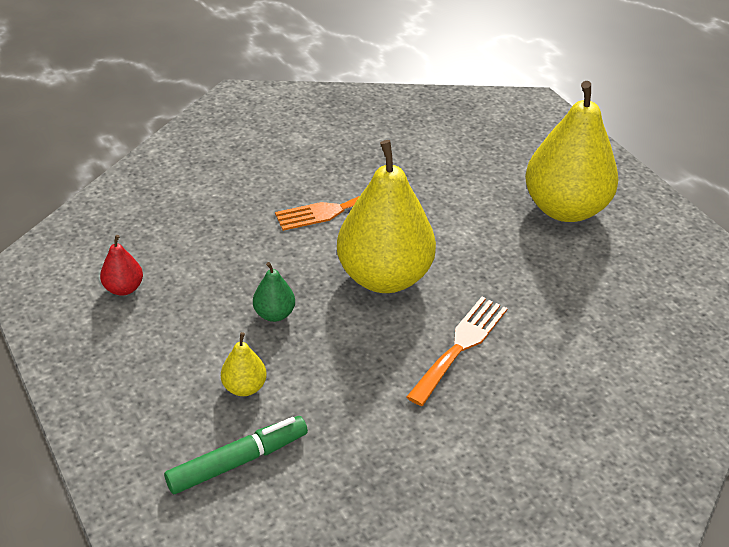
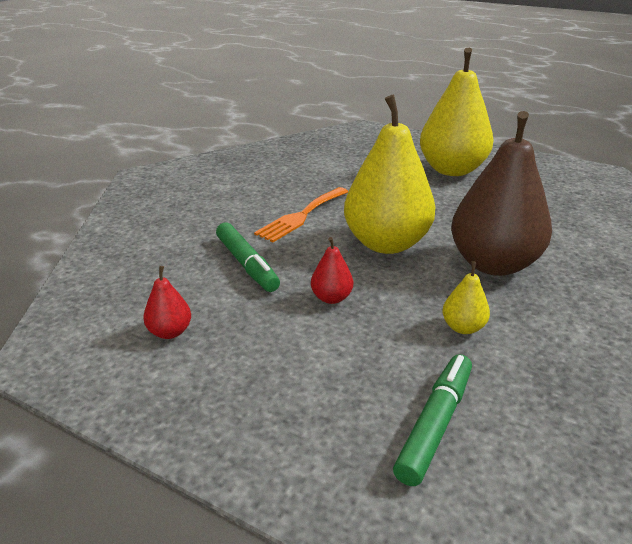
camera: 30 degrees left, 10 degrees down
yellow pear [221,332,267,396] -> yellow pear moved to [442,262,490,334]
green pear [253,262,295,322] -> red pear [311,237,353,304]
orange fork [407,297,508,406] -> brown pear [451,111,552,276]
none -> green marker [216,222,280,292]

